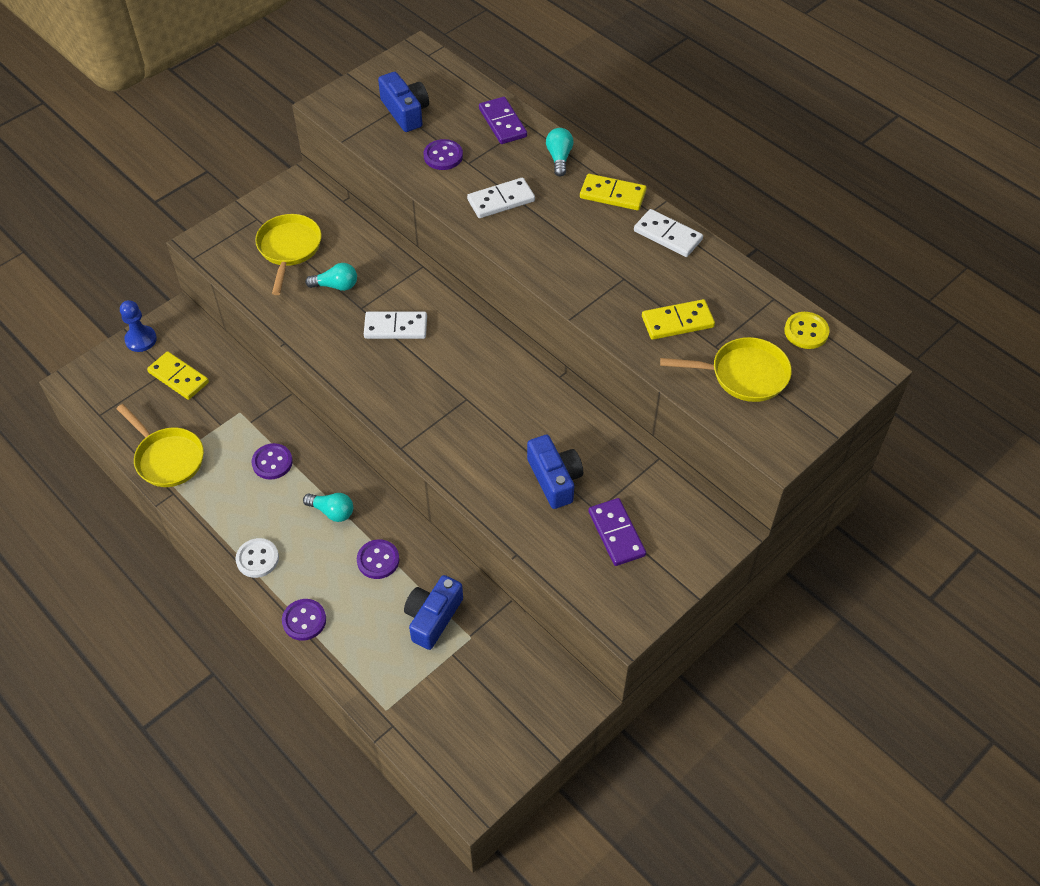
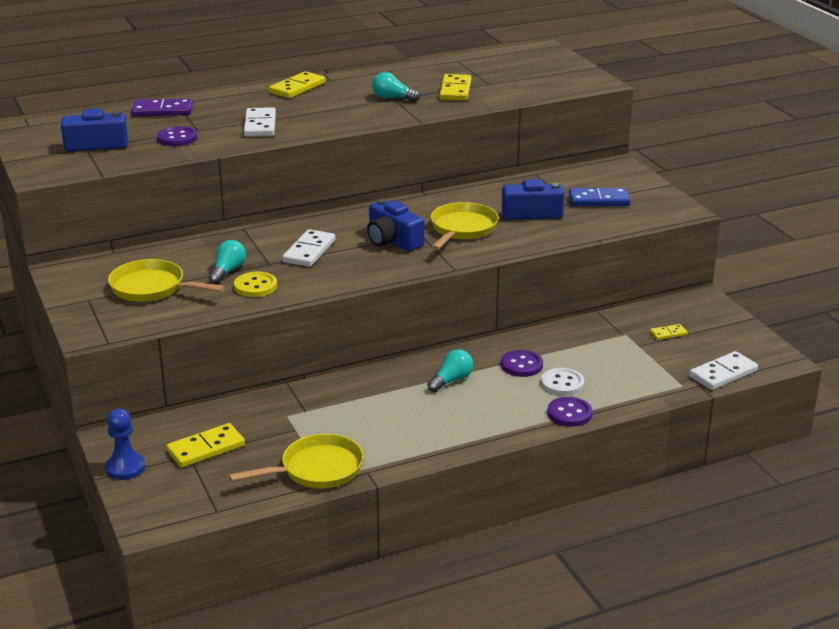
camera: 70 degrees left, 25 degrees down
white button [235,538,279,578] -> white button moved to [541,368,584,396]
purple button [252,443,293,480] -> none
blue camera [404,575,463,650] -> blue camera moved to [367,199,424,251]
turquoise light bulb [546,128,574,177] -> turquoise light bulb moved to [372,72,420,102]
purple domino [589,498,646,566] -> blue domino [568,188,630,206]
white domino [634,209,703,257] -> white domino moved to [689,351,758,390]
yellow pan [660,337,792,402] -> yellow pan moved to [431,202,499,250]
yellow button [784,312,830,349] -> yellow button moved to [234,272,277,297]
none -> yellow domino [650,324,688,340]

